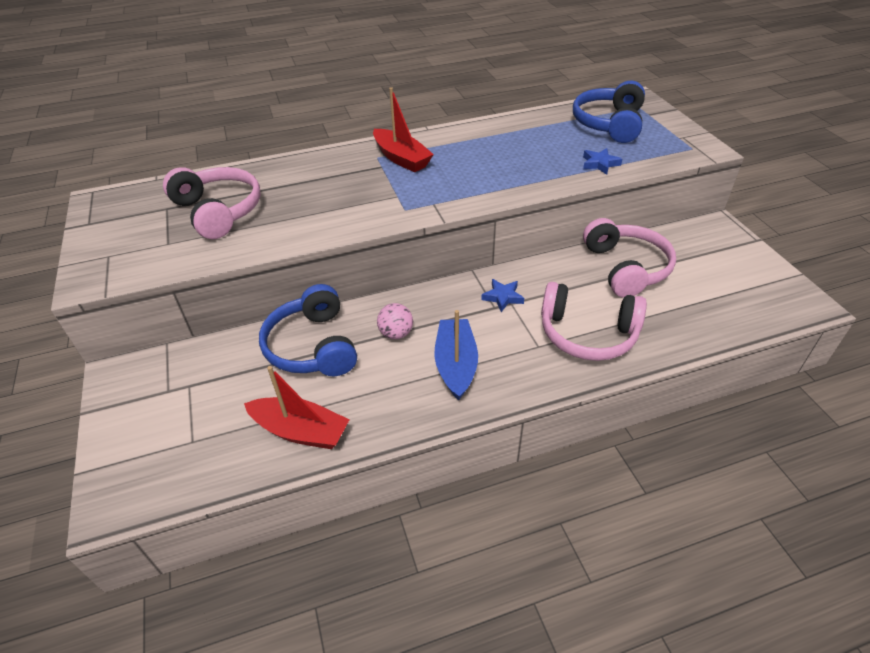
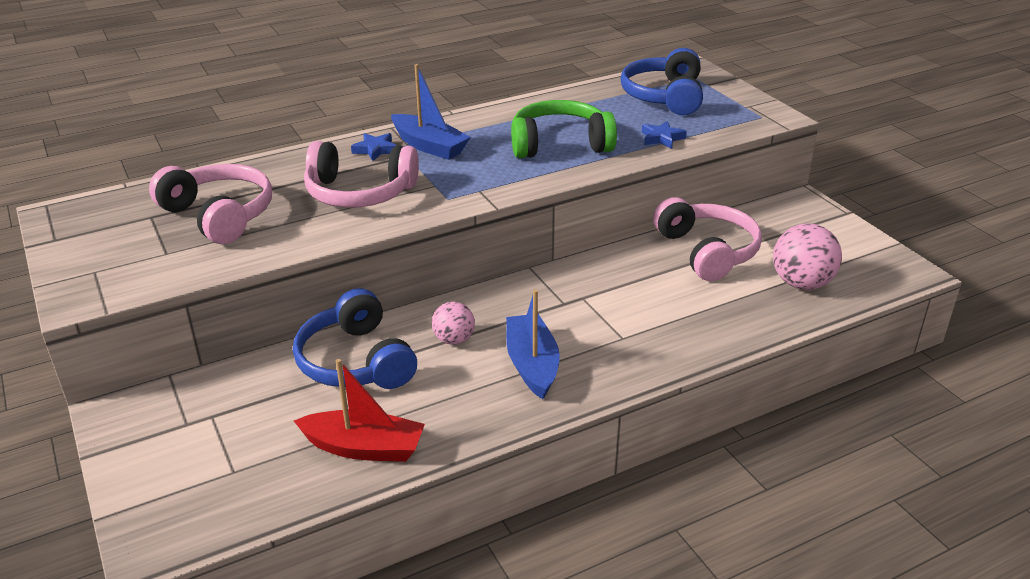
camera: 10 degrees left, 10 degrees down
red boat [373,87,434,172] -> blue boat [391,64,471,160]
blue star [481,279,524,312] -> blue star moved to [351,133,397,161]
pink headphones [541,282,647,361] -> pink headphones moved to [304,141,419,208]
none -> green headphones [511,100,617,158]
none -> pink ball [773,223,842,290]

